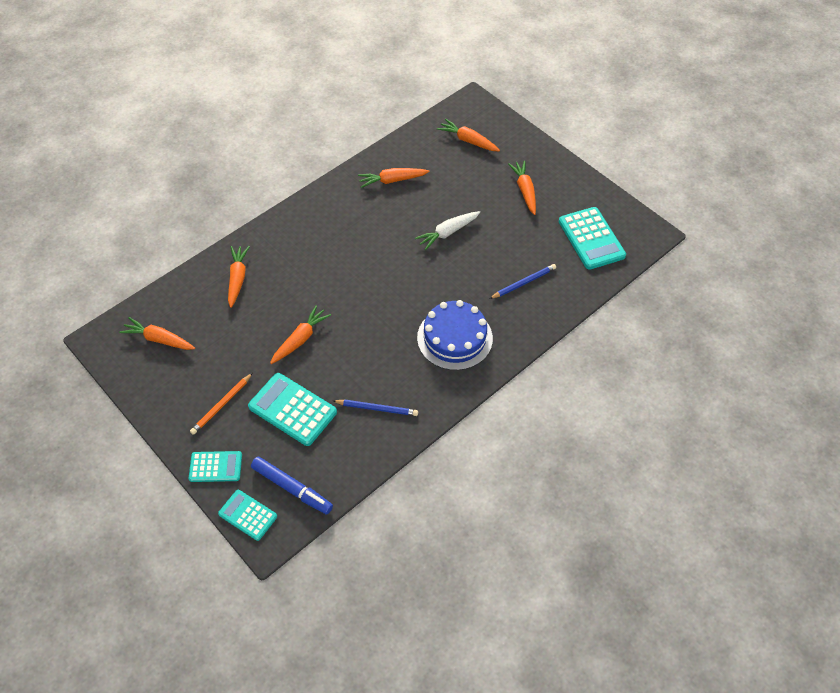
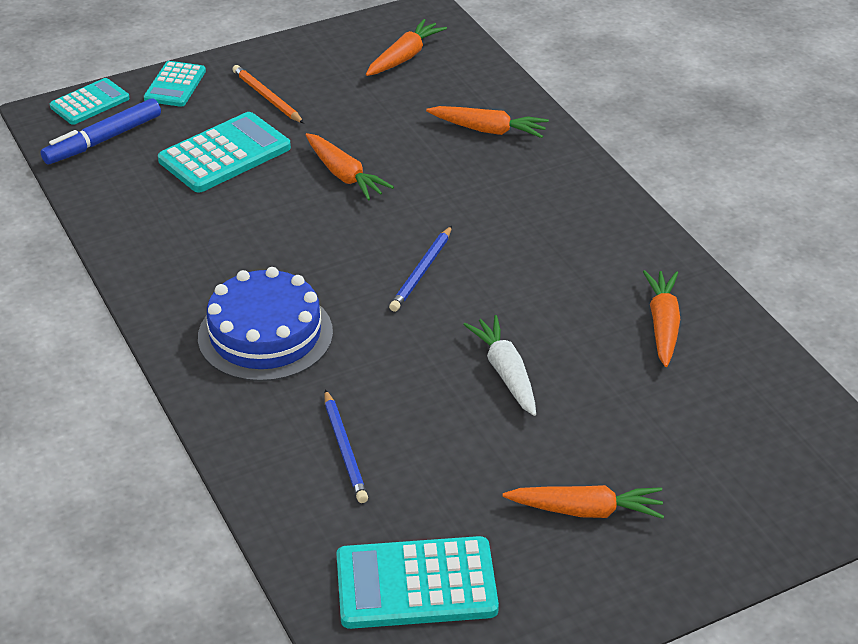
camera: 105 degrees right, 15 degrees down
blue pencil [333,399,418,416] -> blue pencil moved to [389,226,452,312]
orange carrot [437,119,500,151] -> none

